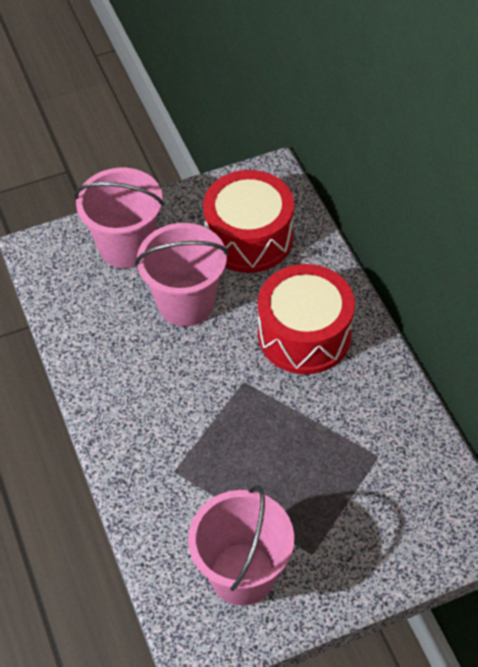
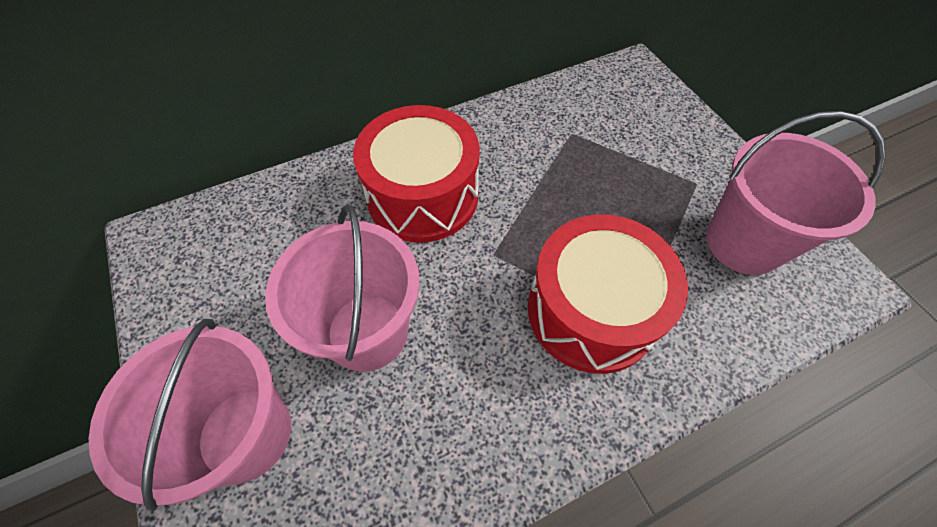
camera: 95 degrees left, 5 degrees up
red drum [203,170,294,273] -> red drum moved to [528,214,688,374]

